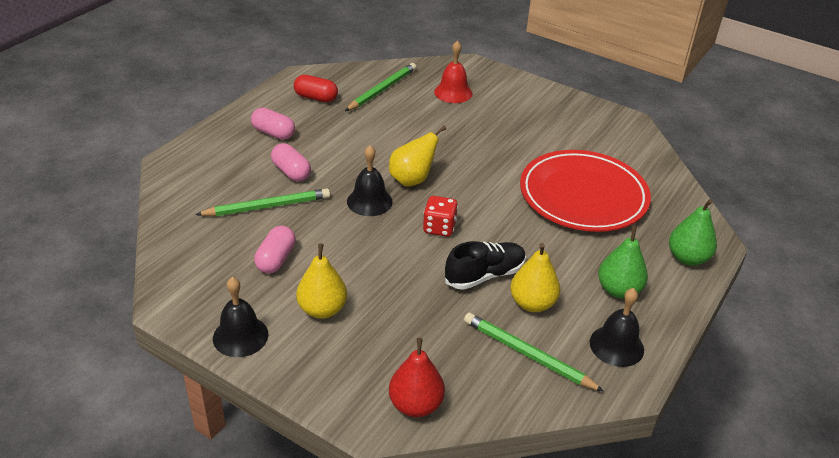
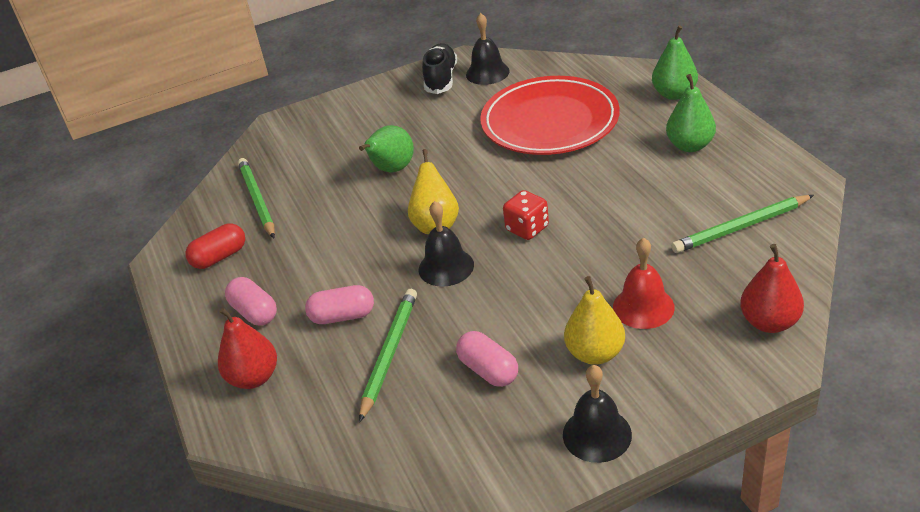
camera: 50 degrees left, 0 degrees up
pink capsule [251,108,295,140] -> pink capsule turned 75 degrees clockwise [225,277,277,326]
red bell [434,41,472,103] -> red bell moved to [613,238,675,329]
black shoe [445,241,526,290] -> black shoe moved to [422,43,457,94]
yellow pear [510,243,560,312] -> none
black bell [590,288,644,367] -> black bell moved to [466,13,510,85]
none -> red pear [218,307,277,389]
none -> green pear [359,125,414,173]

